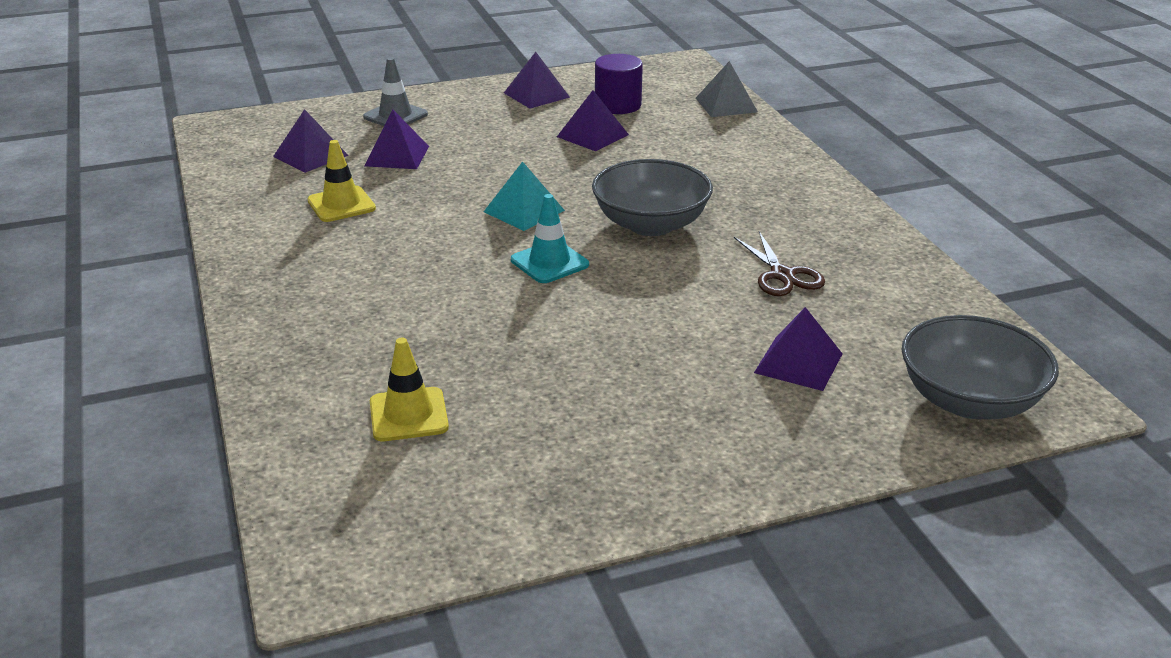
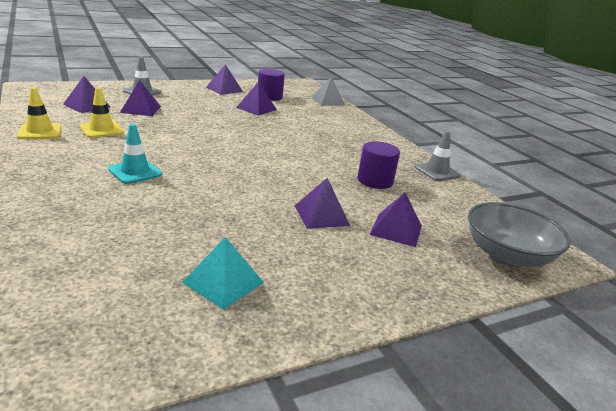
camera: 10 degrees left, 5 degrees down
yellow traffic cone [370,338,449,441] -> yellow traffic cone moved to [17,87,62,139]
turquoise pyramid [484,162,565,231] -> turquoise pyramid moved to [182,237,264,310]
turquoise traffic cone [511,194,589,283] -> turquoise traffic cone moved to [108,124,162,184]
grey bowl [592,159,713,236] -> none
brown scissors [734,231,825,296] -> purple cylinder [358,141,400,189]
none -> purple pyramid [295,178,350,229]
none -> grey traffic cone [415,131,461,181]

